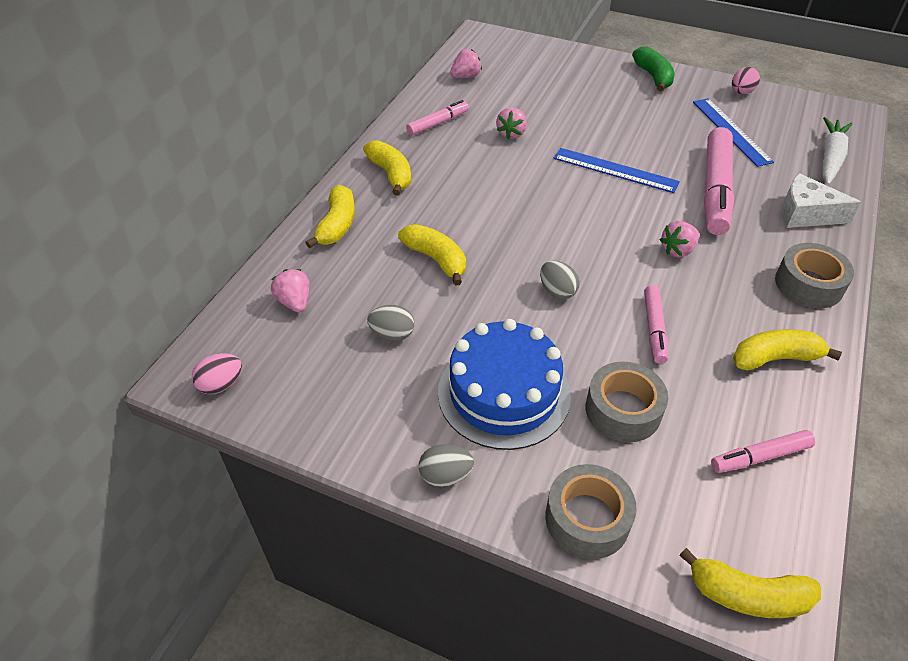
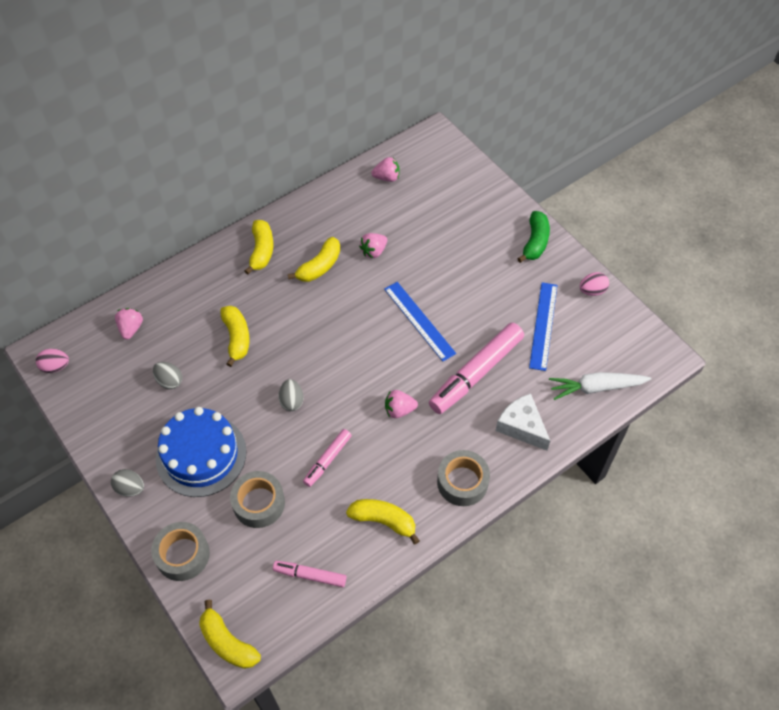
camera: 30 degrees right, 10 degrees up
yellow banana [305,185,355,248] -> yellow banana moved to [288,237,340,282]
pink marker [406,100,469,136] -> none
white carrot [822,117,853,185] -> white carrot turned 150 degrees counterclockwise [549,372,651,400]

